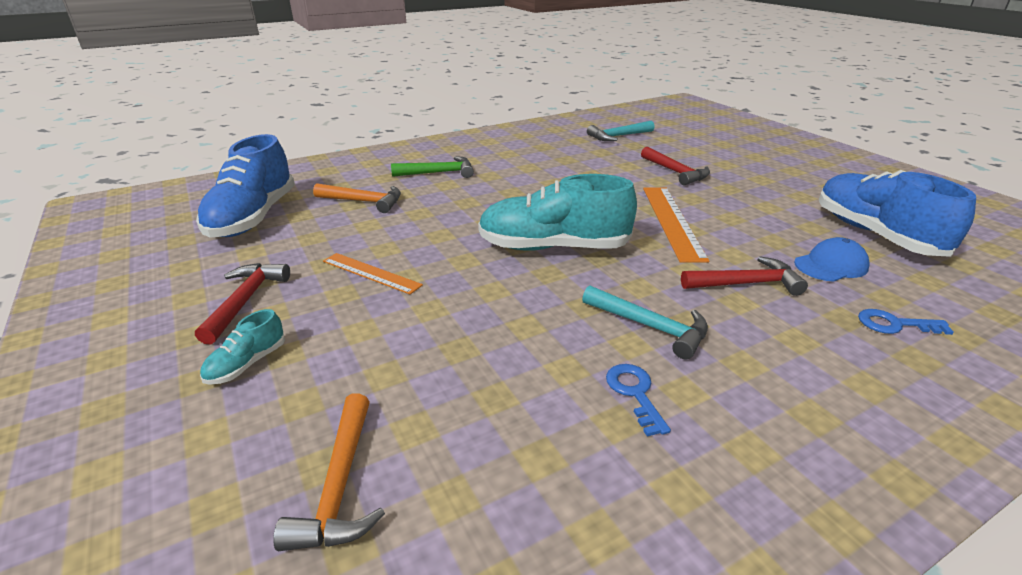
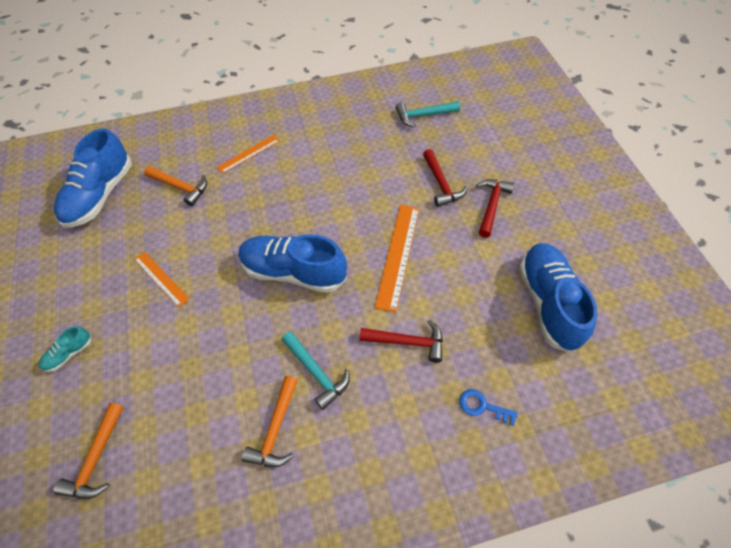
camera: 15 degrees right, 25 degrees up
red hammer [195,263,290,344] -> red hammer moved to [476,179,515,238]
green hammer [391,156,474,178] -> orange ruler [217,135,280,174]
turquoise shoe [478,174,637,251] -> blue shoe [238,234,347,293]
blue key [606,364,671,437] -> orange hammer [242,376,298,467]
blue cap [794,237,869,282] -> none

